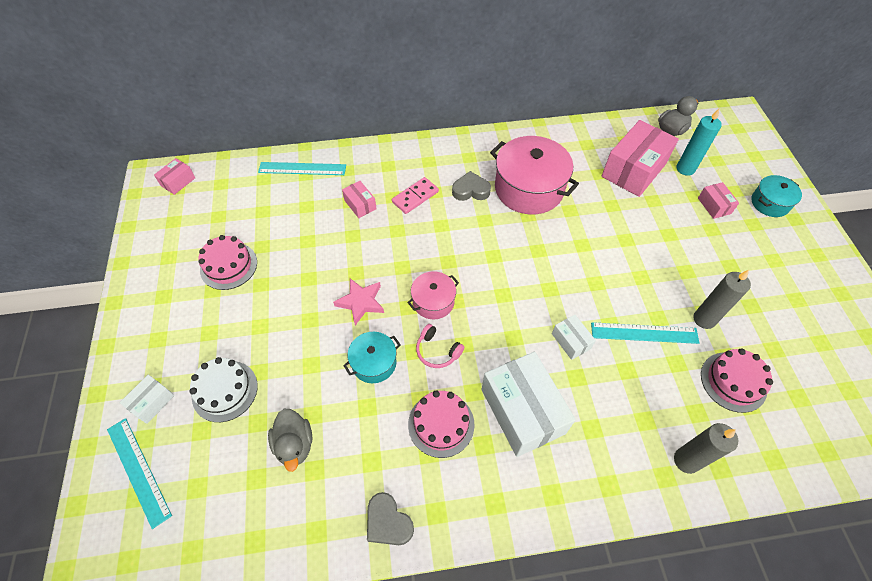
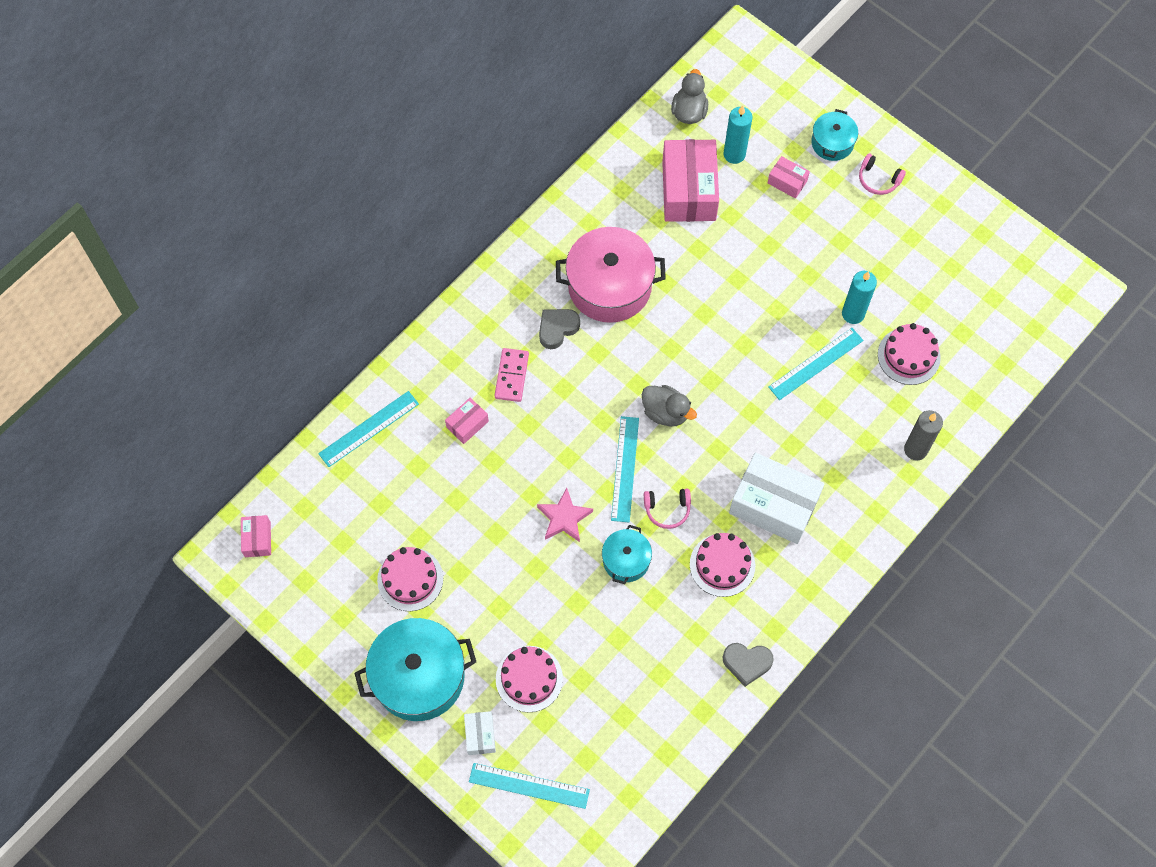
camera: 40 degrees left, 10 degrees up
white cake [190,357,258,422] -> pink cake [496,646,563,712]
grey duck [268,409,312,472] -> grey duck moved to [642,385,697,426]
pink box [342,181,377,218] -> pink box turned 60 degrees counterclockwise [445,398,489,444]
pink pot [407,271,459,319] -> turquoise ruler [611,416,639,522]
white box [552,315,596,360] -> none
grey candle [693,270,751,329] -> turquoise candle [842,271,877,324]
none -> turquoise pot [355,618,476,721]
none -> pink headphones [859,154,906,195]

